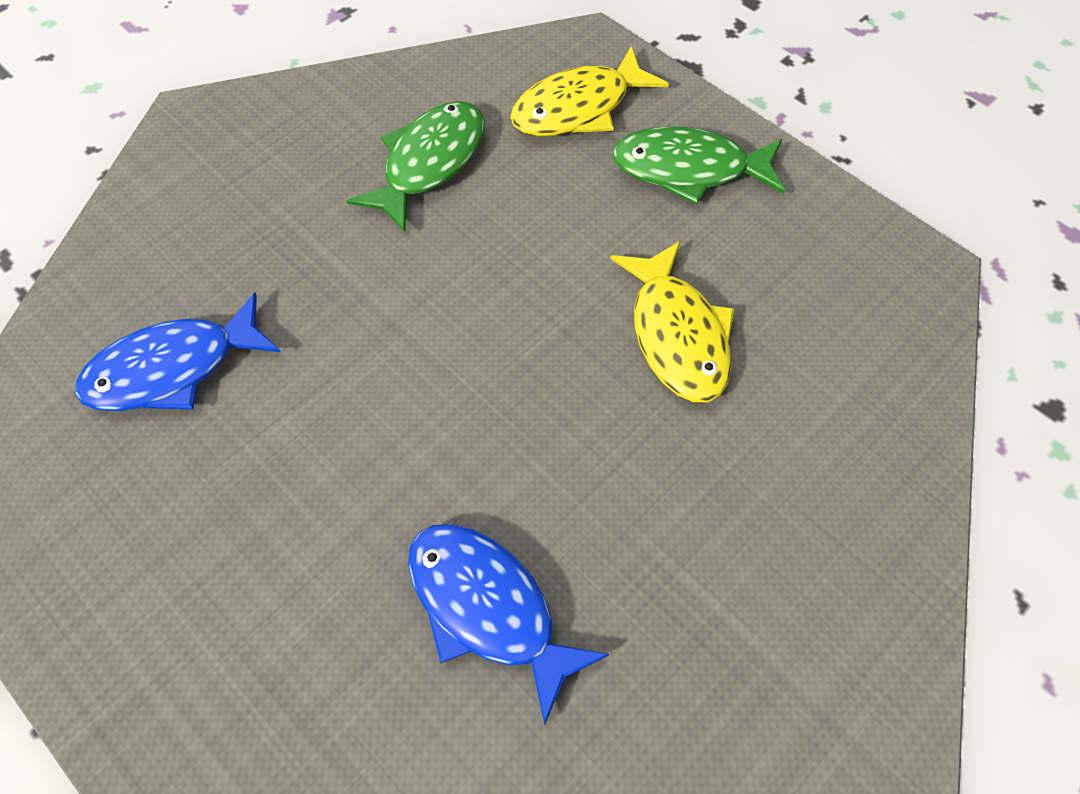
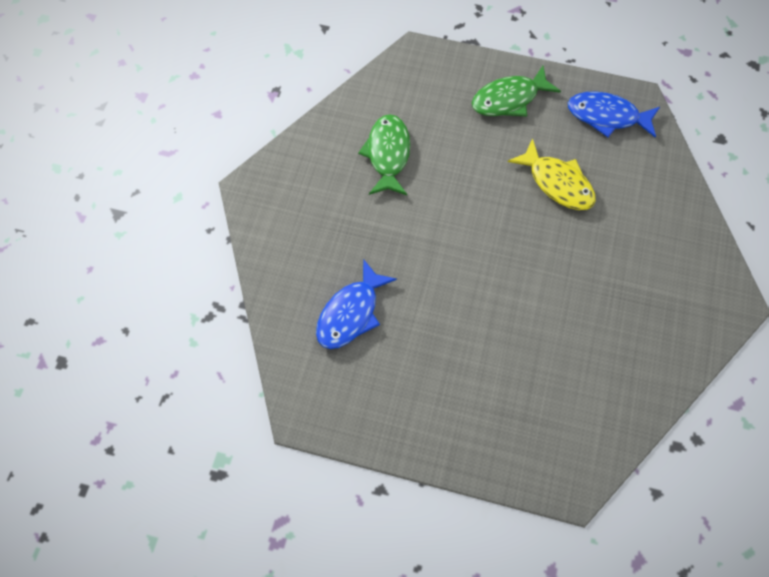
camera: 30 degrees left, 5 degrees up
blue fish [408,524,609,725] -> blue fish moved to [568,91,660,138]
yellow fish [510,46,669,136] -> none

